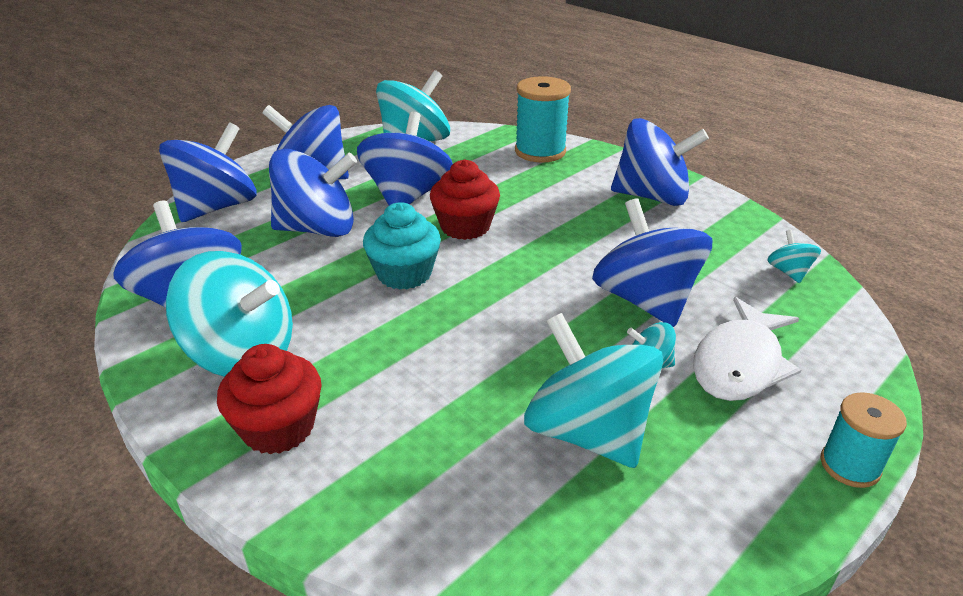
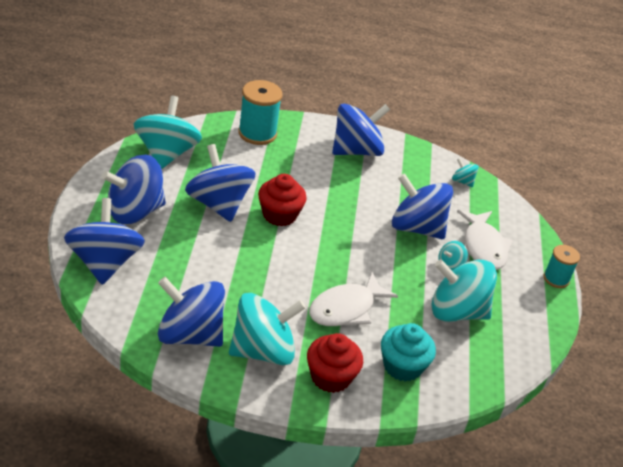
camera: 45 degrees left, 5 degrees up
blue spinning top [269,149,357,237] -> none
turquoise cupcake [363,202,441,289] -> turquoise cupcake moved to [381,323,436,382]
none -> white fish [309,272,398,326]

